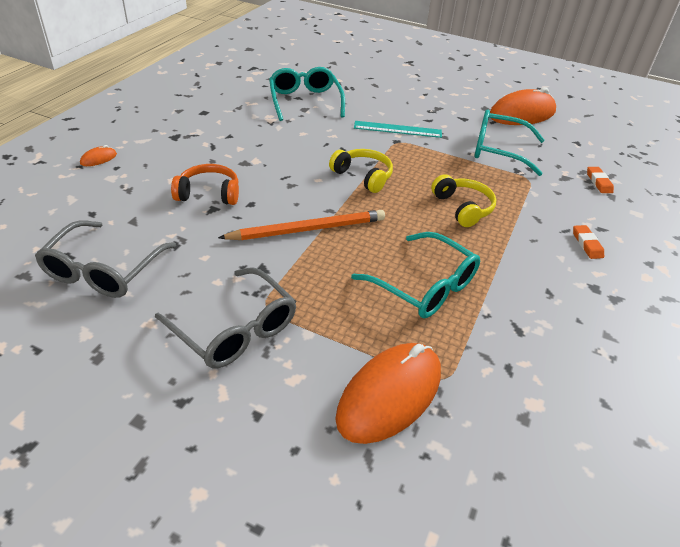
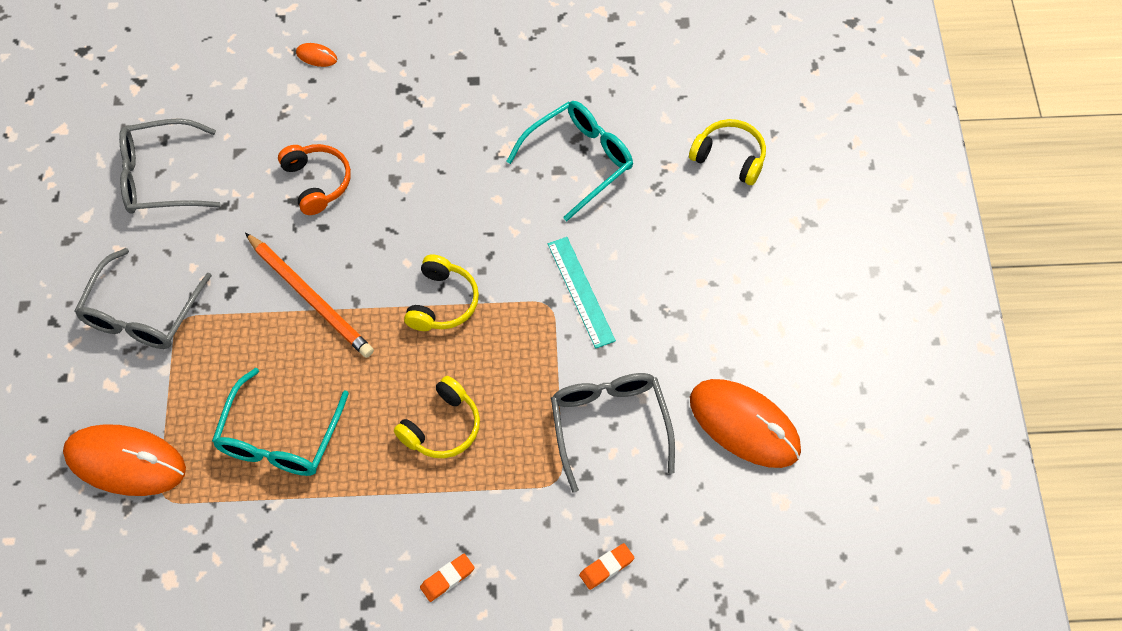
camera: 65 degrees right, 20 degrees up
turquoise glasses [474,110,545,176] -> grey glasses [551,373,675,493]
none -> yellow headphones [689,119,766,185]

